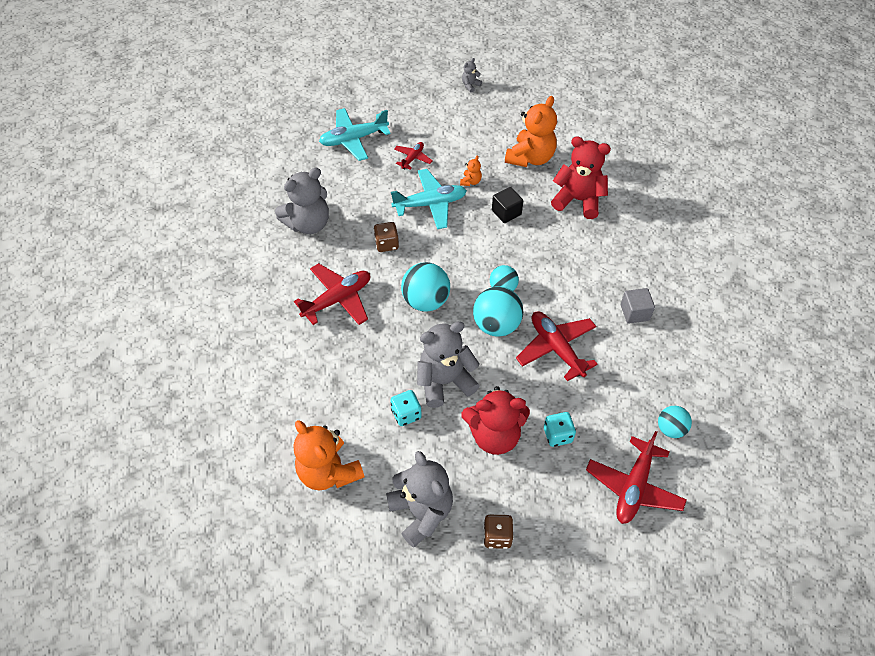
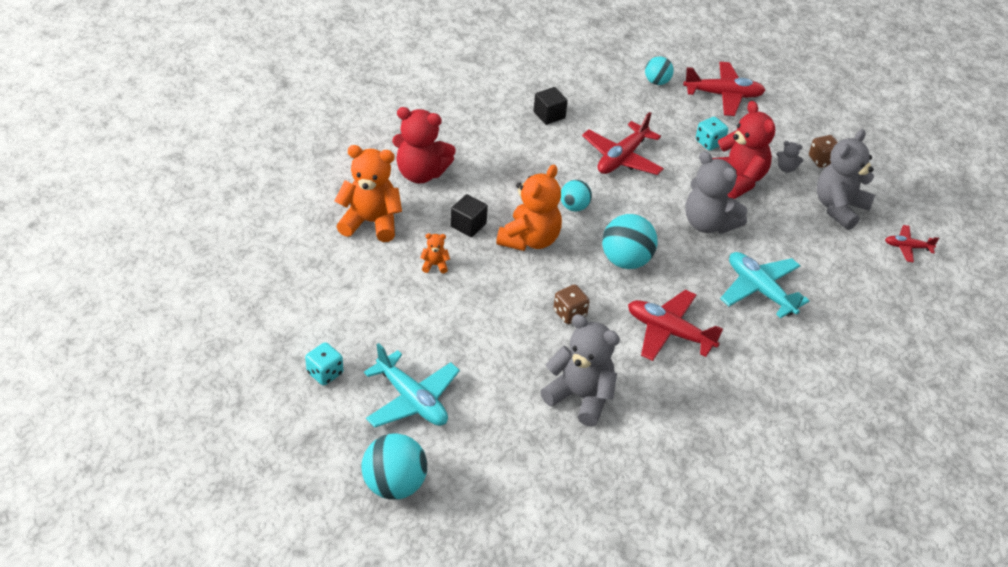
camera: 115 degrees left, 10 degrees down
orange teddy bear [294,420,365,491] -> orange teddy bear moved to [496,165,562,251]
turquoise dice [390,390,422,426] -> turquoise dice moved to [305,342,343,385]
turquoise plane [391,169,467,229] -> turquoise plane moved to [720,252,809,318]
red plane [394,142,433,170] -> red plane moved to [885,225,939,263]
grey teddy bear [462,58,482,93] -> grey teddy bear moved to [776,141,803,173]
turquoise ball [473,286,523,337] -> turquoise ball moved to [361,433,427,500]
red teddy bear [551,136,611,219] -> red teddy bear turned 75 degrees counterclockwise [392,107,456,184]
grey cube [621,288,655,324] -> black cube [534,87,568,125]

